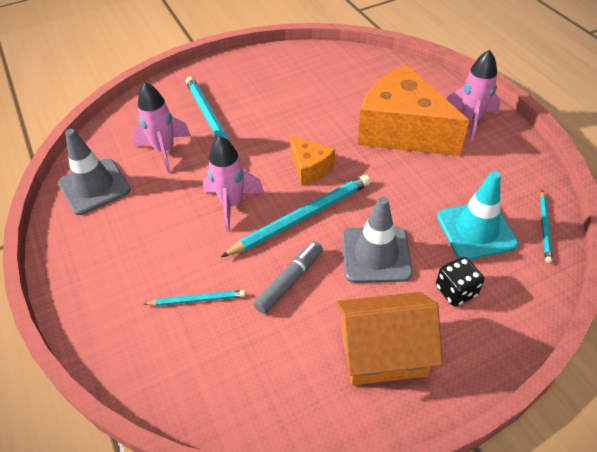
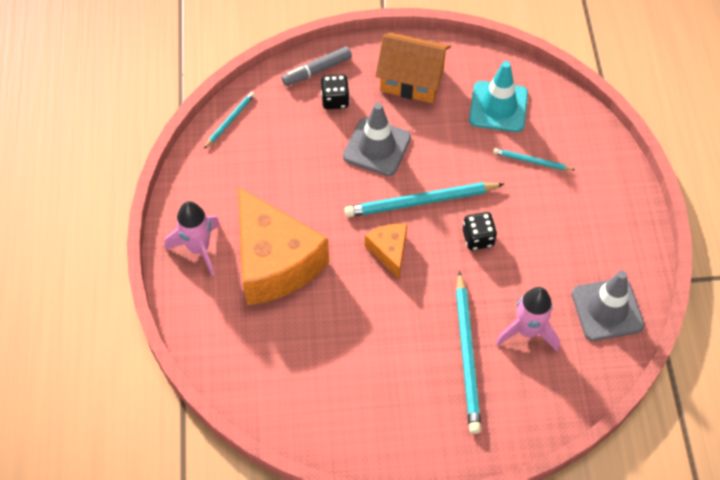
camera: 160 degrees left, 10 degrees up
pink rocket [203,136,264,232] -> black dice [463,212,497,250]
grey marker [253,241,323,314] -> grey marker moved to [282,46,352,86]
turquoise traffic cone [437,171,518,260] -> turquoise traffic cone moved to [469,61,528,132]

